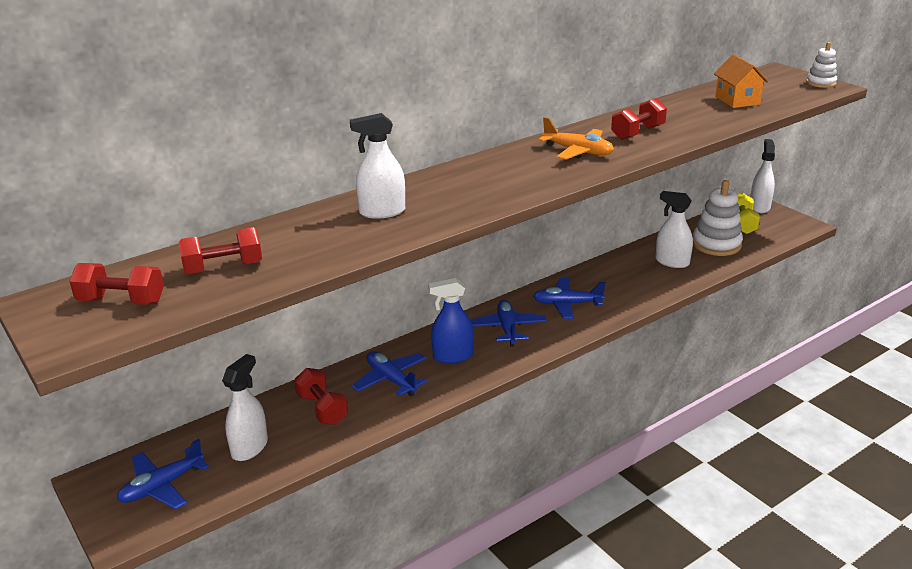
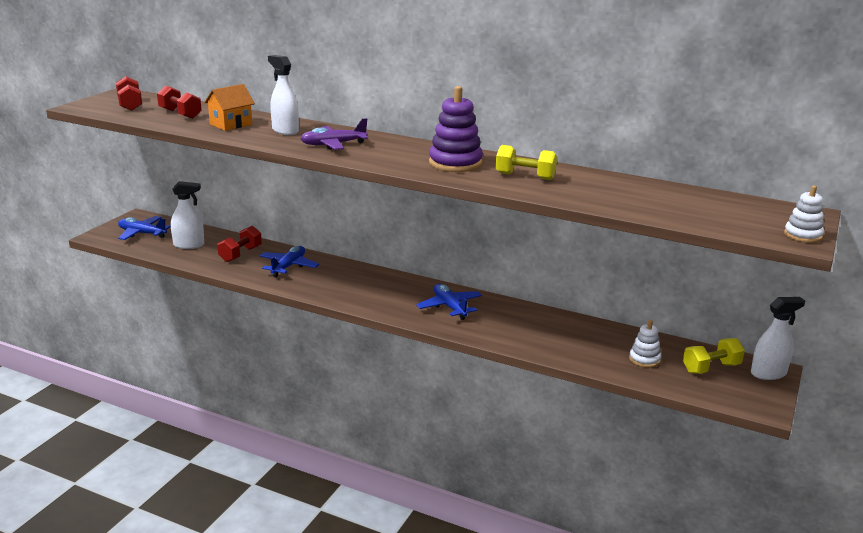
camera: 60 degrees right, 5 degrees down
blue spray bottle [428,278,474,363] -> none
blue plane [471,300,547,347] -> none
orange plane [538,117,614,160] -> purple stacking toy [429,86,483,172]
red dumbbell [611,98,667,140] -> yellow dumbbell [496,145,557,180]
white spray bottle [655,191,693,268] -> none
white stacking toy [693,180,743,256] -> white stacking toy [629,320,661,368], size x0.57
orange house [714,55,769,108] -> orange house moved to [204,84,255,131]
none -> purple plane [300,118,368,150]

